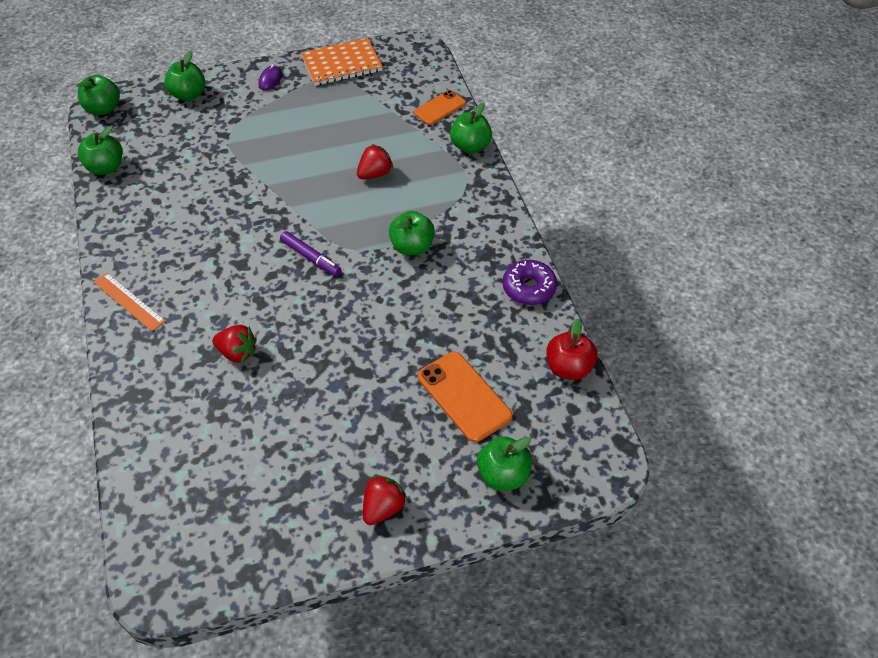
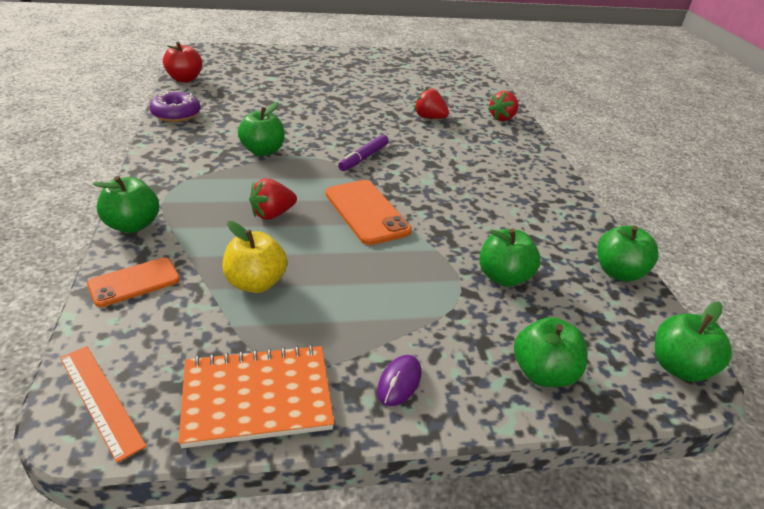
camera: 175 degrees left, 15 degrees down
orange ruler [94,273,165,331] -> orange ruler moved to [60,346,147,463]
purple marker [280,231,341,276] -> purple marker turned 105 degrees counterclockwise [338,134,389,171]
red strawberry [363,475,407,525] -> red strawberry moved to [488,91,519,121]
orange phone [418,352,513,442] -> orange phone moved to [326,180,412,245]
green apple [477,436,532,490] -> green apple moved to [479,229,540,287]
none -> yellow apple [223,221,287,293]

